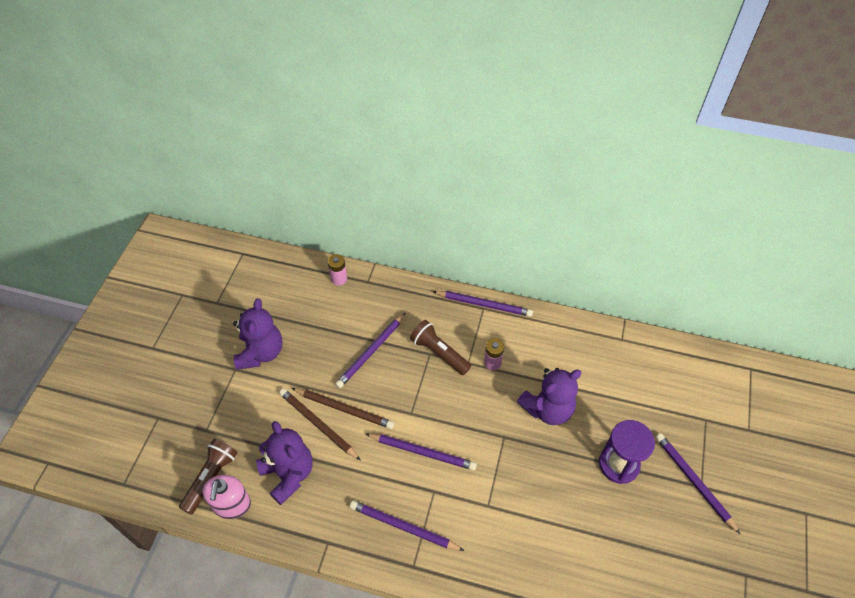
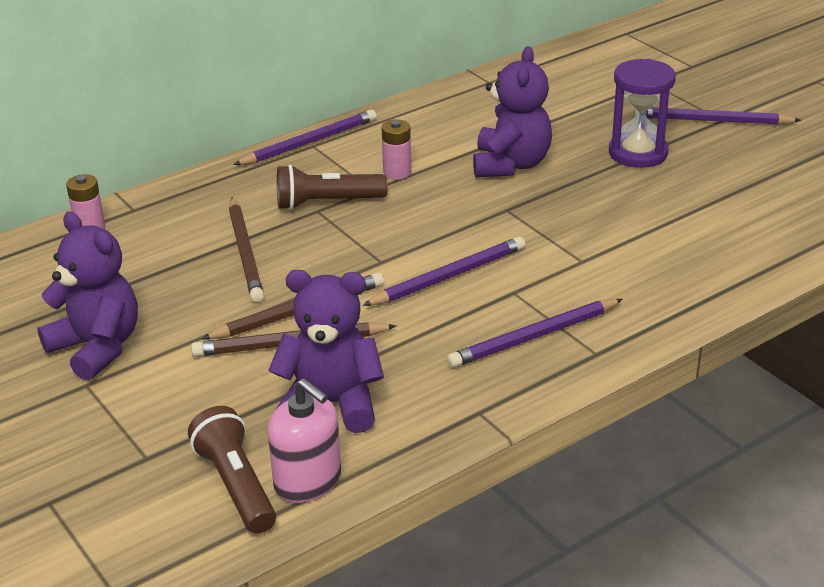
camera: 50 degrees left, 20 degrees down
purple pencil [335,313,406,388] -> brown pencil [229,197,264,302]

